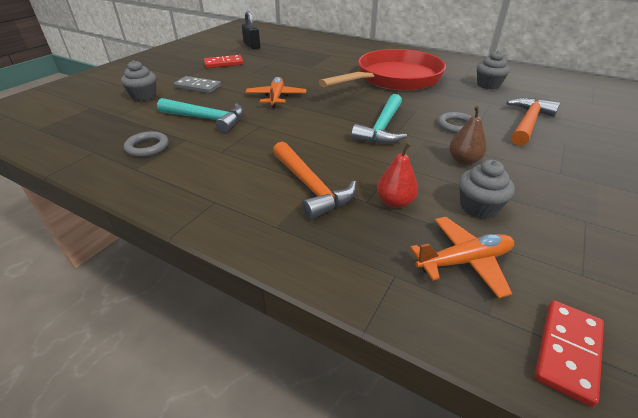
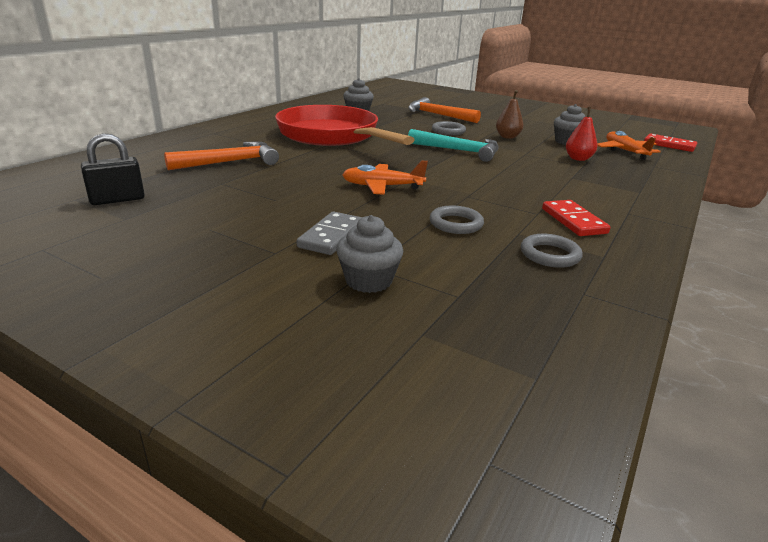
camera: 90 degrees left, 10 degrees down
turquoise hammer [157,98,244,133] -> grey ring [430,206,484,234]
red domino [204,55,243,68] -> red domino moved to [542,200,610,236]
orange hammer [273,141,356,220] -> orange hammer moved to [164,141,279,170]

